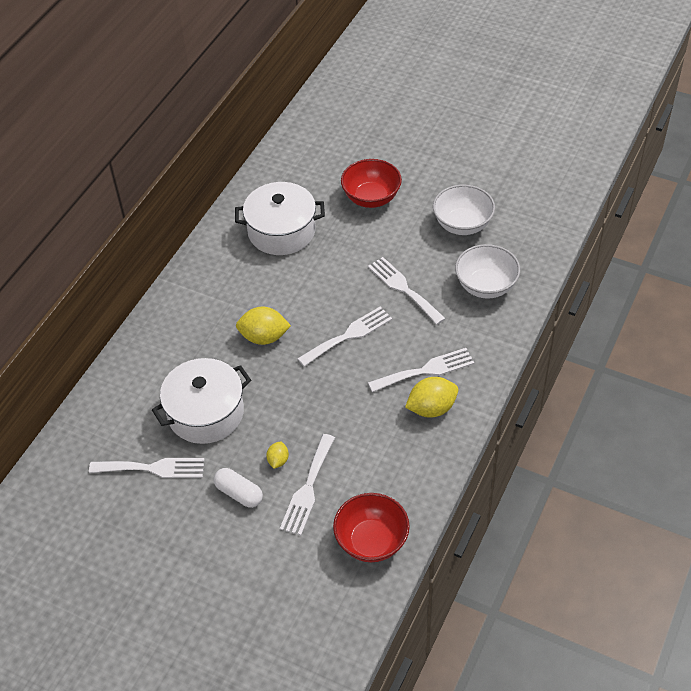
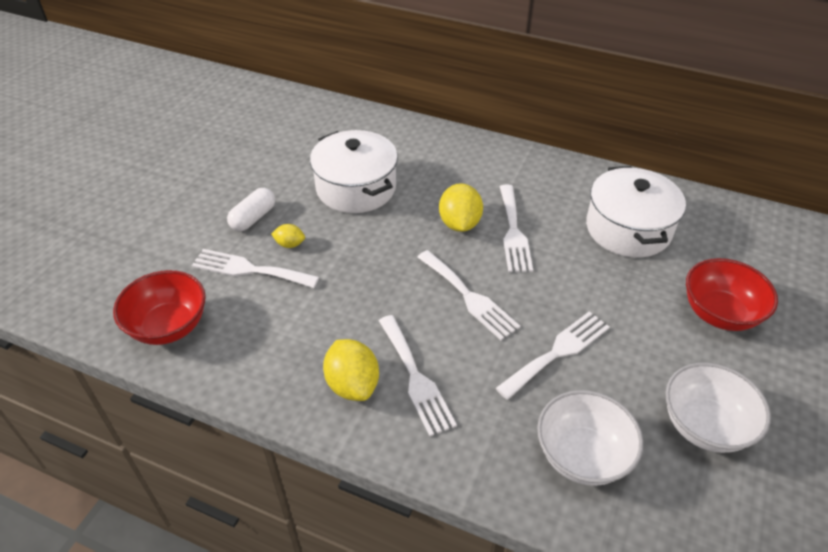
camera: 85 degrees right, 5 degrees down
white fork [89,458,205,478] -> white fork moved to [500,185,533,272]

